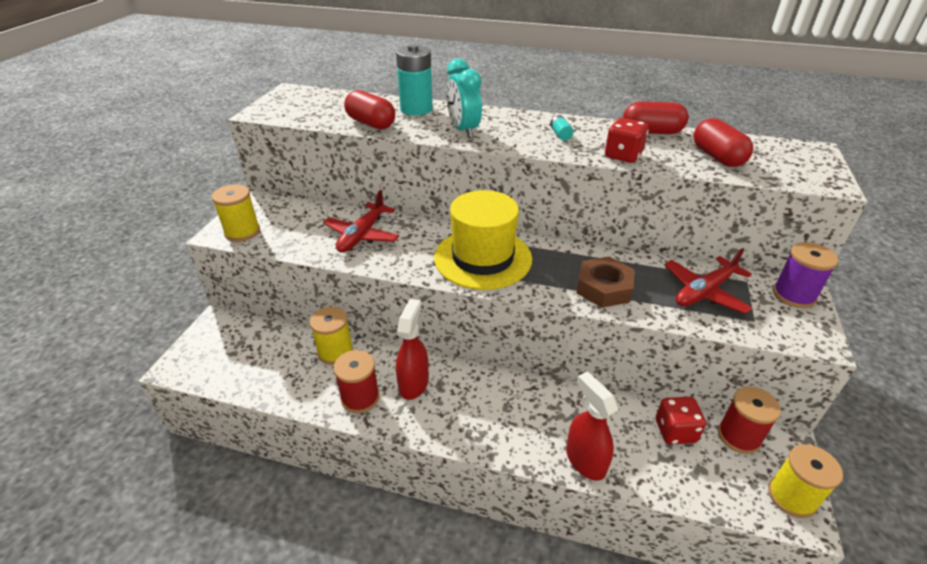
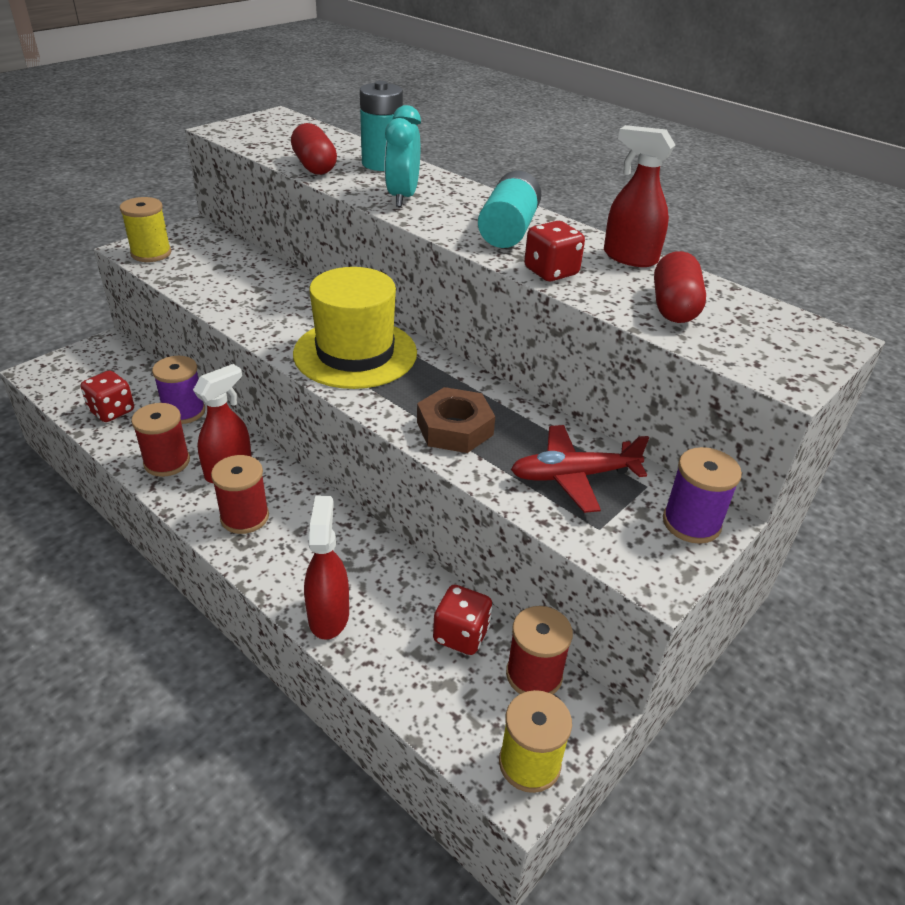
camera: 25 degrees right, 0 degrees up
yellow spool [310,307,353,365] -> purple spool [152,356,205,424]
red plane [323,190,399,253] -> none
turquoise battery [550,115,574,141] -> turquoise battery [478,171,541,248], size x2.29
red capsule [623,101,689,134] -> red spray bottle [604,125,675,267]
none -> red dice [81,370,134,422]
none -> red spool [211,455,269,534]

